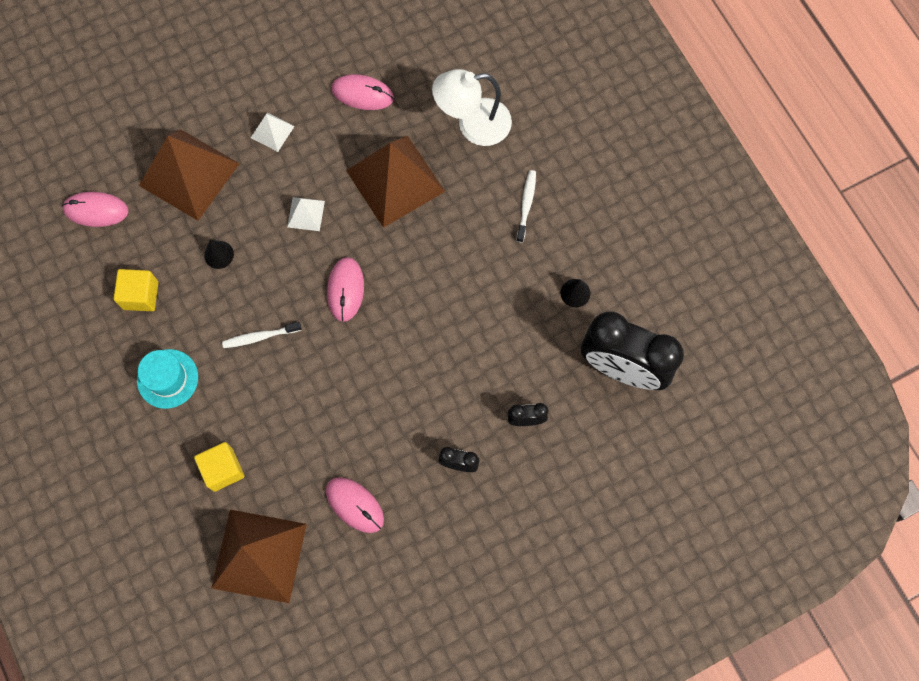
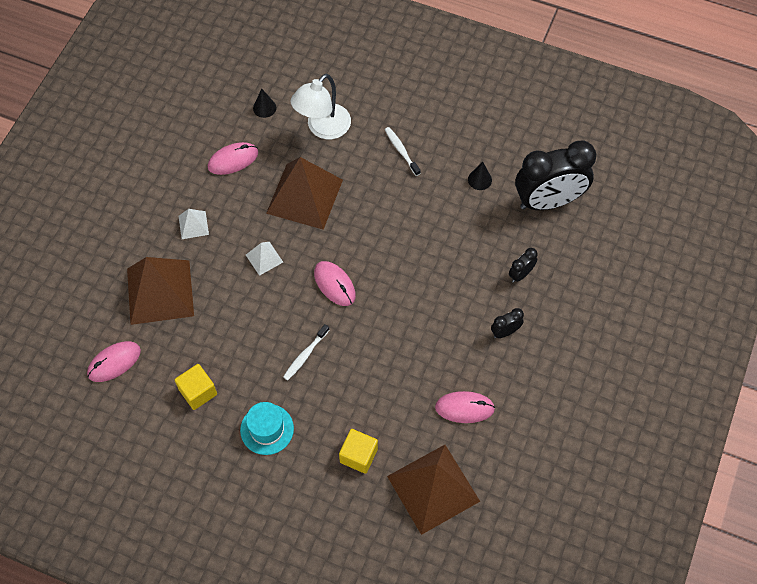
camera: 40 degrees left, 10 degrees down
black cone [204,240,234,269] -> black cone moved to [253,89,276,118]

